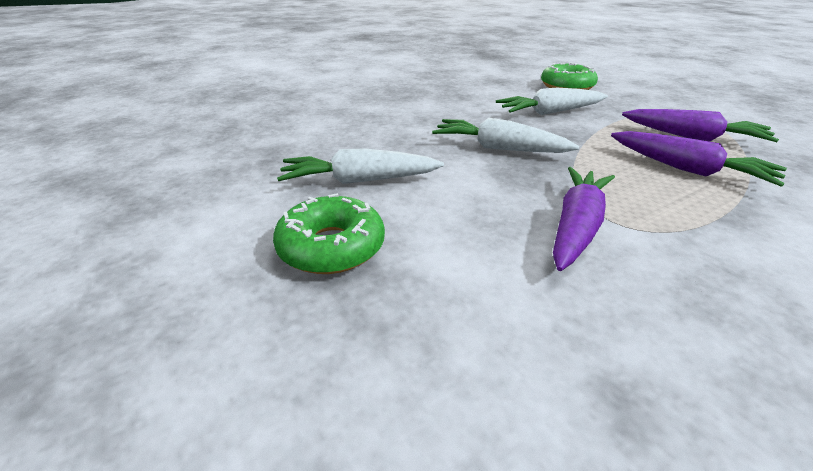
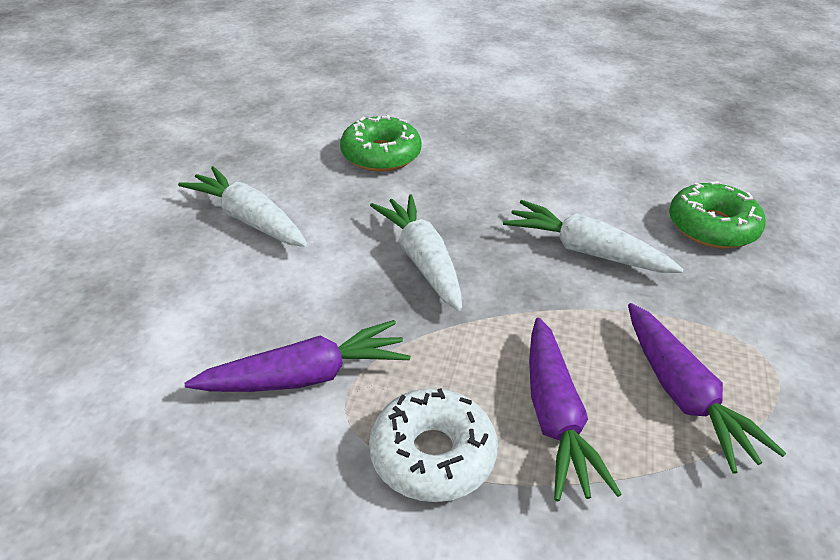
camera: 45 degrees right, 5 degrees up
green donut [273,193,385,274] -> green donut moved to [340,115,421,172]
none -> white donut [369,388,498,502]

